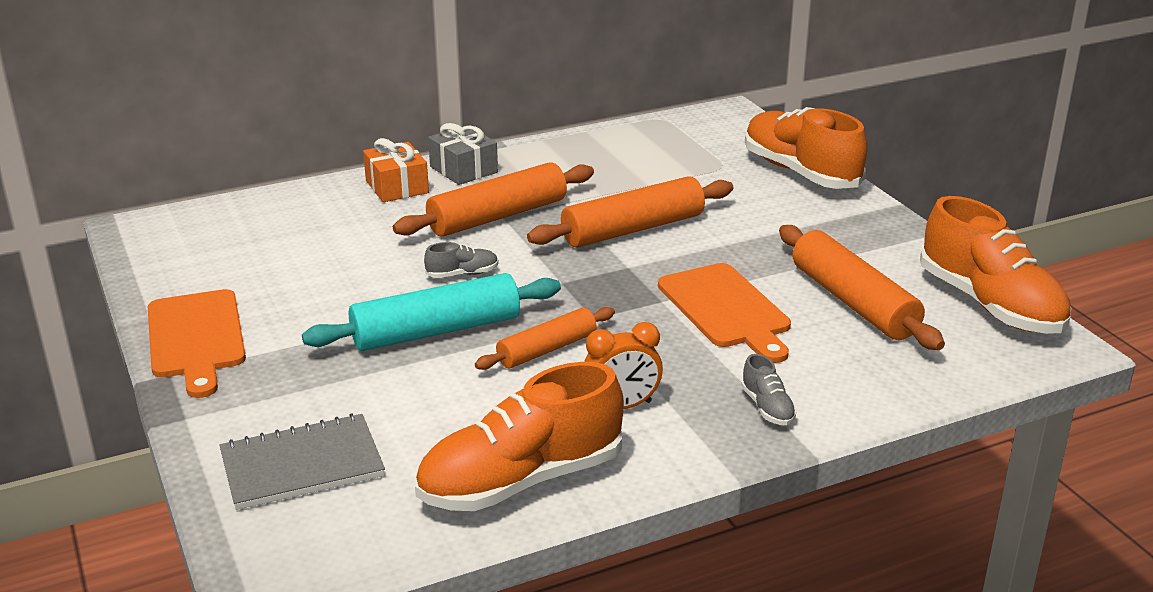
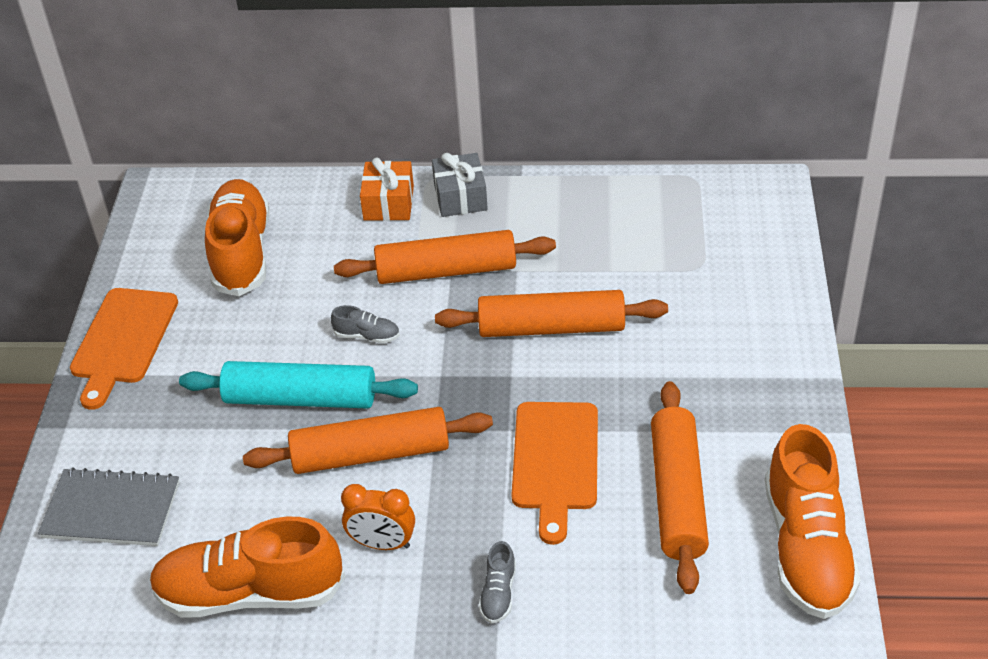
camera: 30 degrees right, 15 degrees up
orange rolling pin [475,307,615,370] -> orange rolling pin [243,407,493,474], size x1.61
orange shoe [745,107,867,189] -> orange shoe moved to [205,179,269,296]

